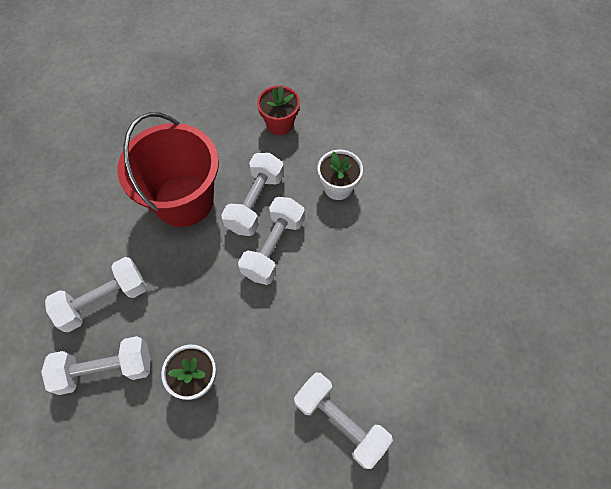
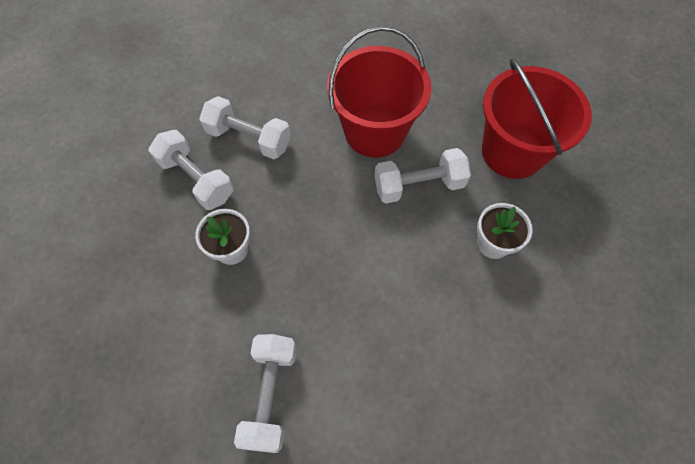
camera: 55 degrees right, 0 degrees up
white dumbbell [238,197,305,285] -> none
red flower pot [257,85,300,135] -> red bucket [482,58,592,179]

